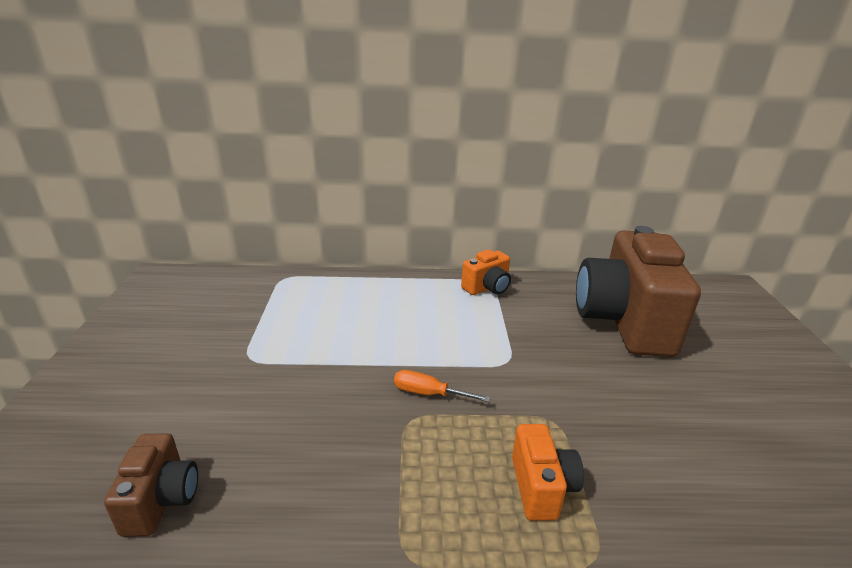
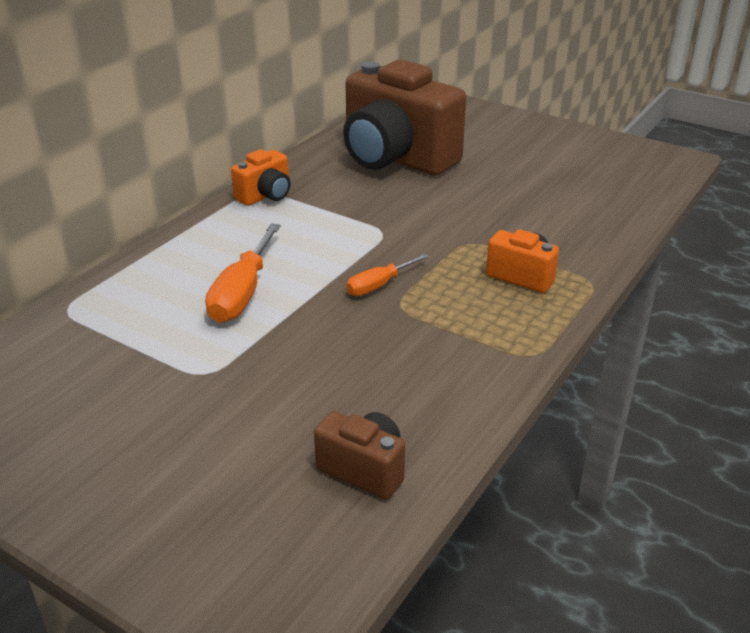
camera: 55 degrees left, 5 degrees up
orange camera [461,249,511,295] -> orange camera turned 45 degrees clockwise [231,149,291,206]
none -> orange screwdriver [205,223,281,323]

